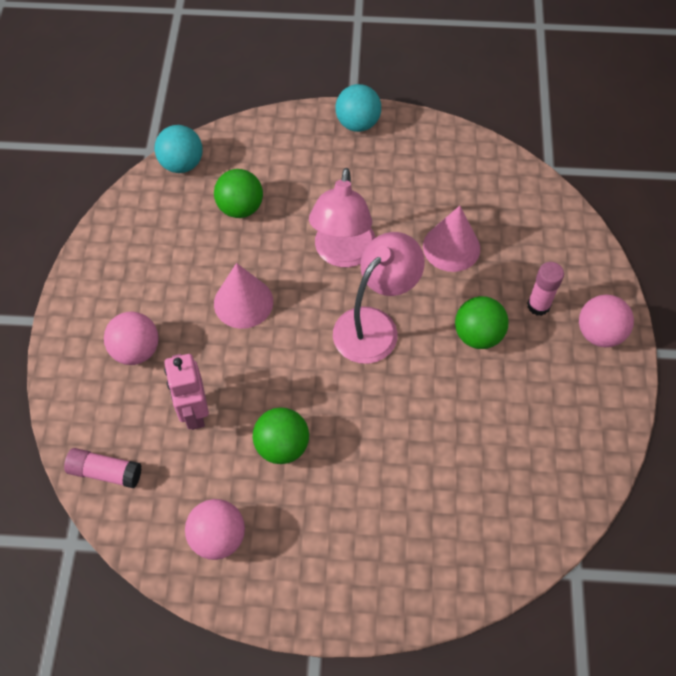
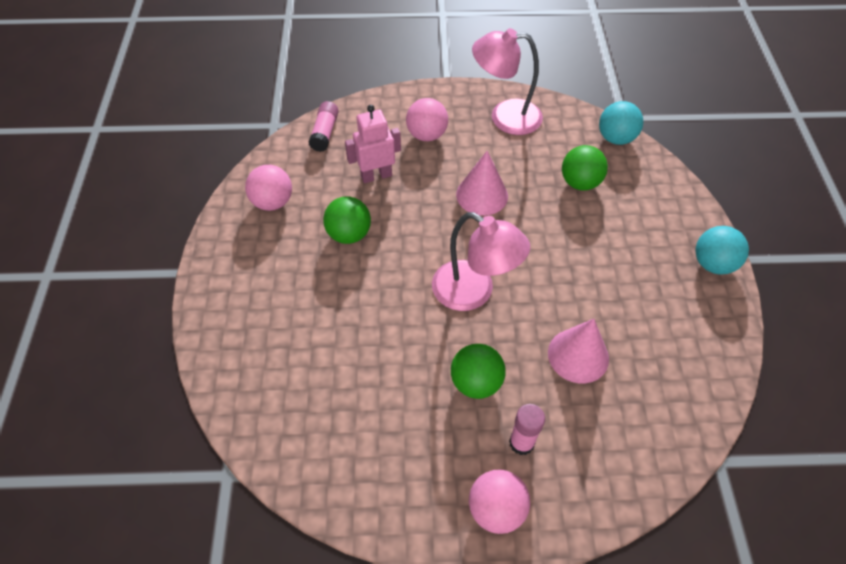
camera: 85 degrees right, 5 degrees down
pink lamp [309,168,376,267] -> pink lamp moved to [472,28,543,135]

